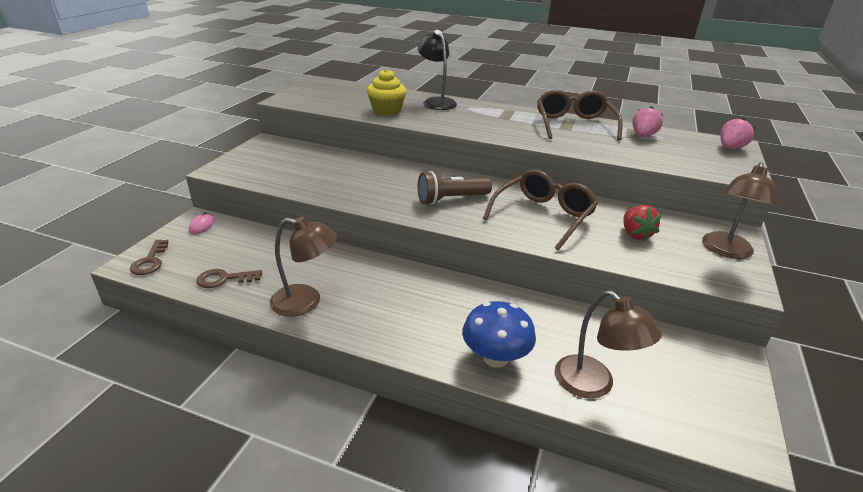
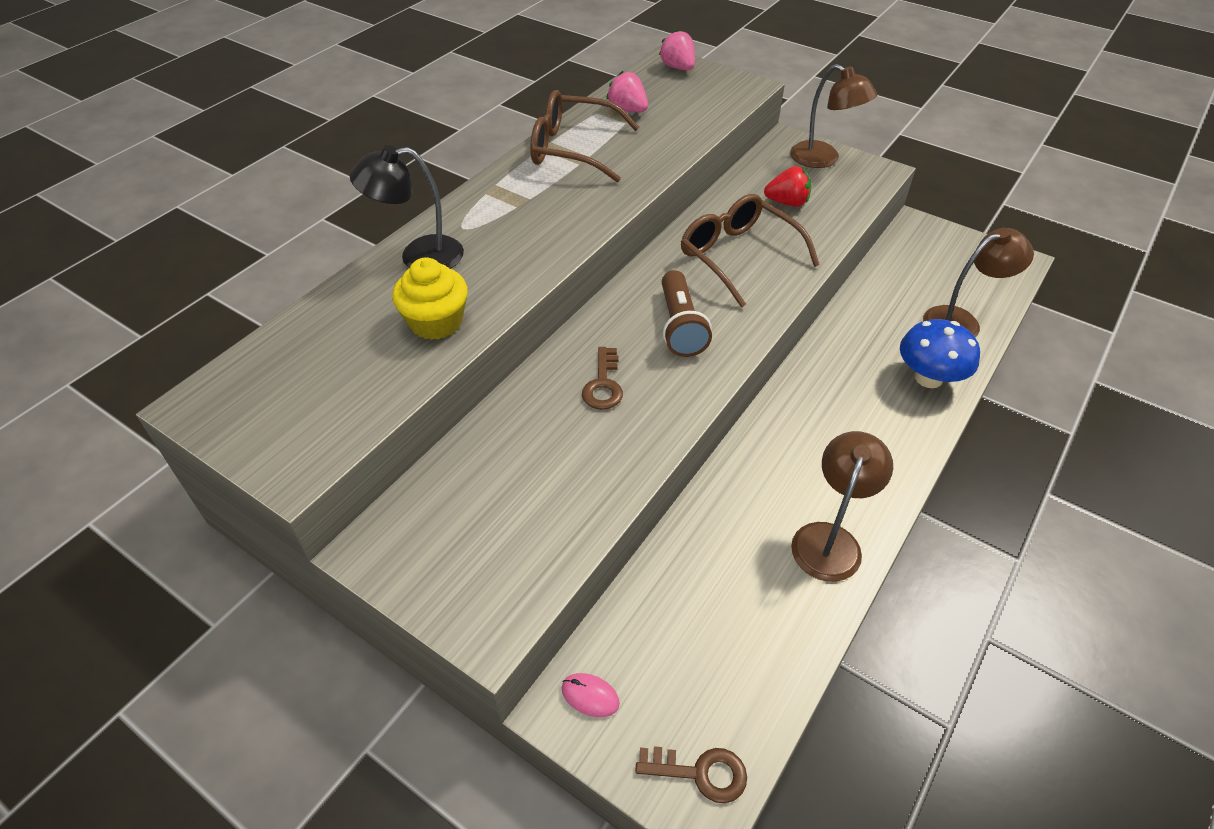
camera: 75 degrees left, 15 degrees up
brown key [196,269,262,288] -> brown key moved to [582,347,623,410]

